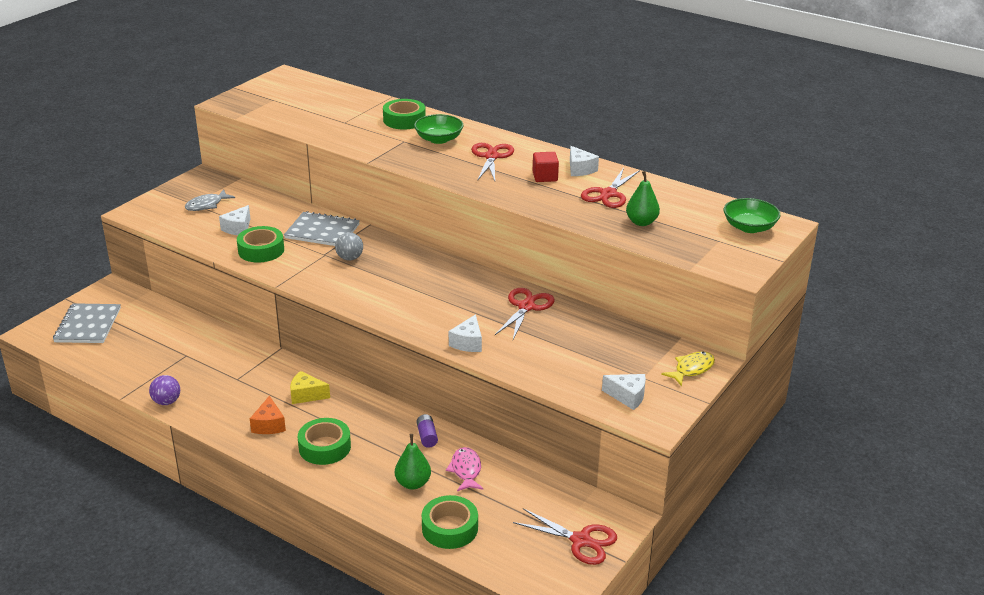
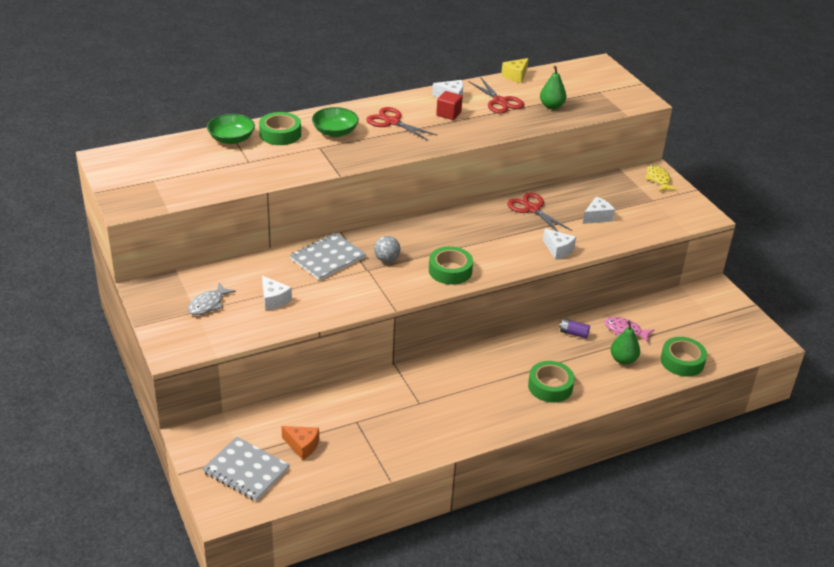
camera: 60 degrees left, 5 degrees up
purple ball [149,375,180,405] -> none
grey fish [185,189,235,211] -> grey fish turned 45 degrees clockwise [188,283,236,315]
green tape [237,226,284,263] -> green tape moved to [429,246,473,285]
orange cheese [250,396,286,434] -> orange cheese moved to [281,426,319,460]
yellow cheese [290,371,330,404] -> yellow cheese moved to [501,58,529,83]
red scissors [513,508,617,565] -> none
white cheese [602,374,646,410] -> white cheese moved to [583,197,615,224]
green bowl [724,198,781,233] -> green bowl moved to [207,114,255,144]

